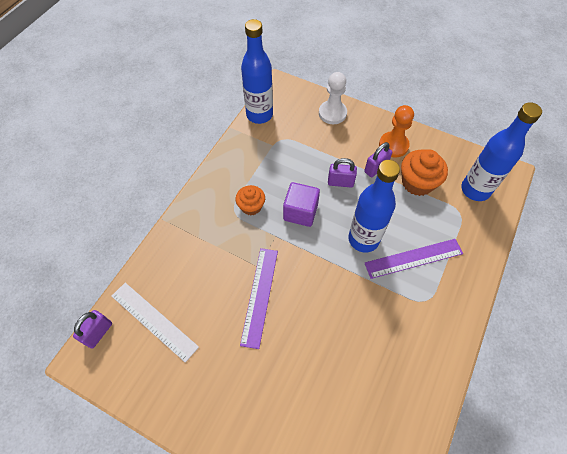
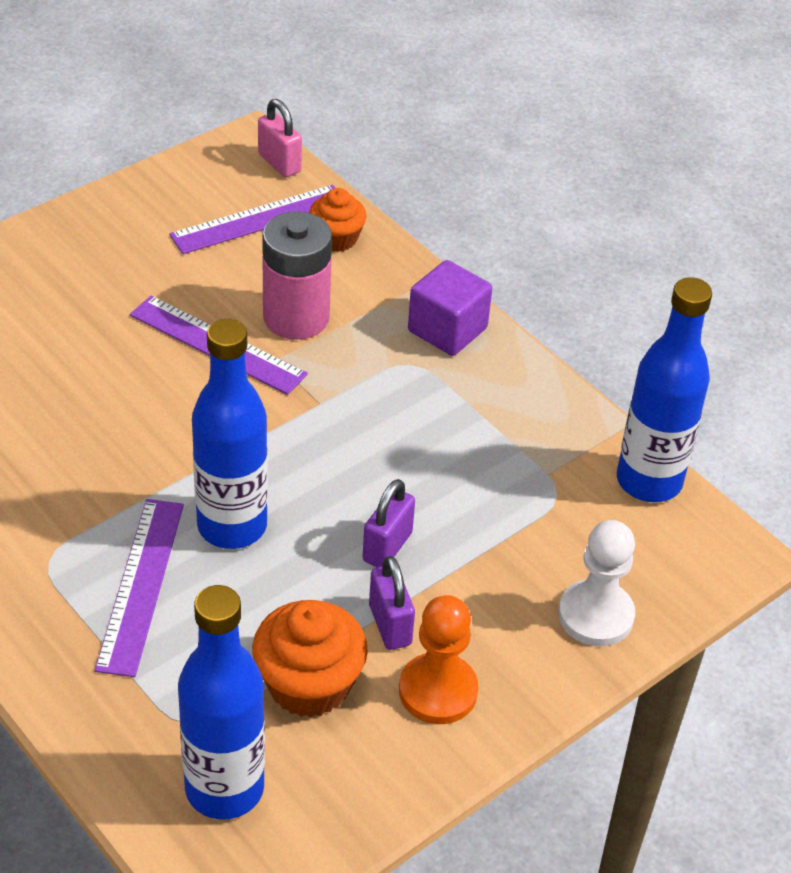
camera: 110 degrees right, 15 degrees down
purple padlock [73,310,112,348] -> pink padlock [258,99,302,177]
white ruler [112,283,199,363] -> purple ruler [169,185,335,254]
orange cupcake [236,185,265,215] -> orange cupcake moved to [309,188,367,252]
purple cube [283,182,320,227] -> purple cube moved to [408,260,492,356]
none -> pink battery [262,211,332,340]

